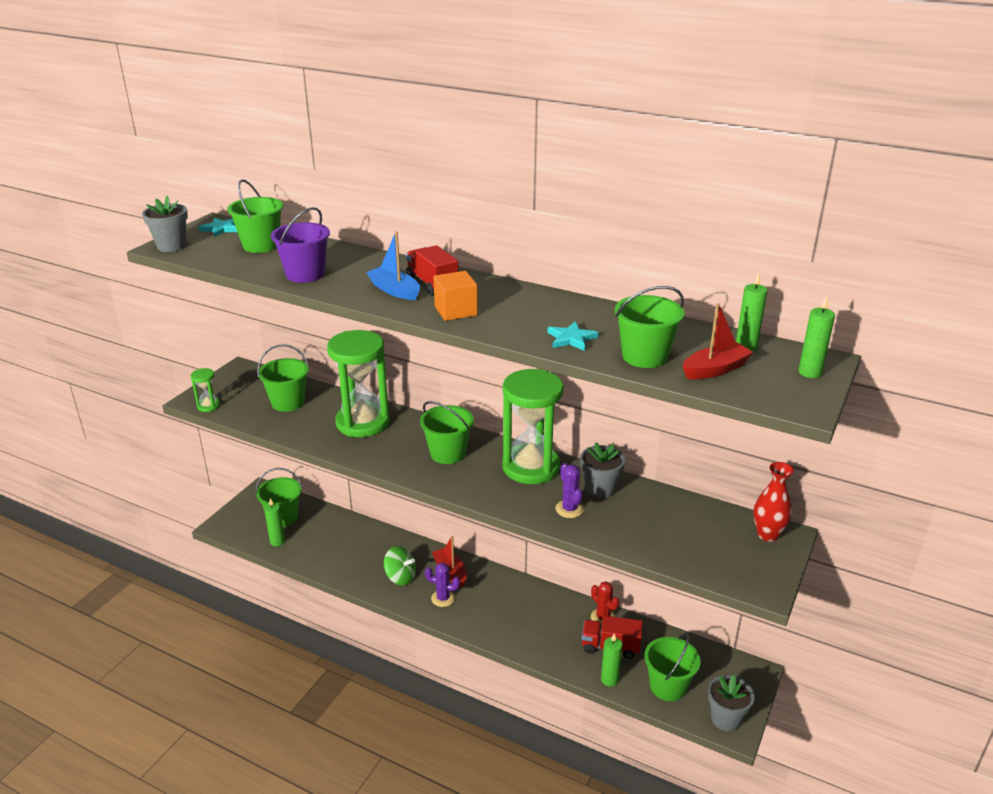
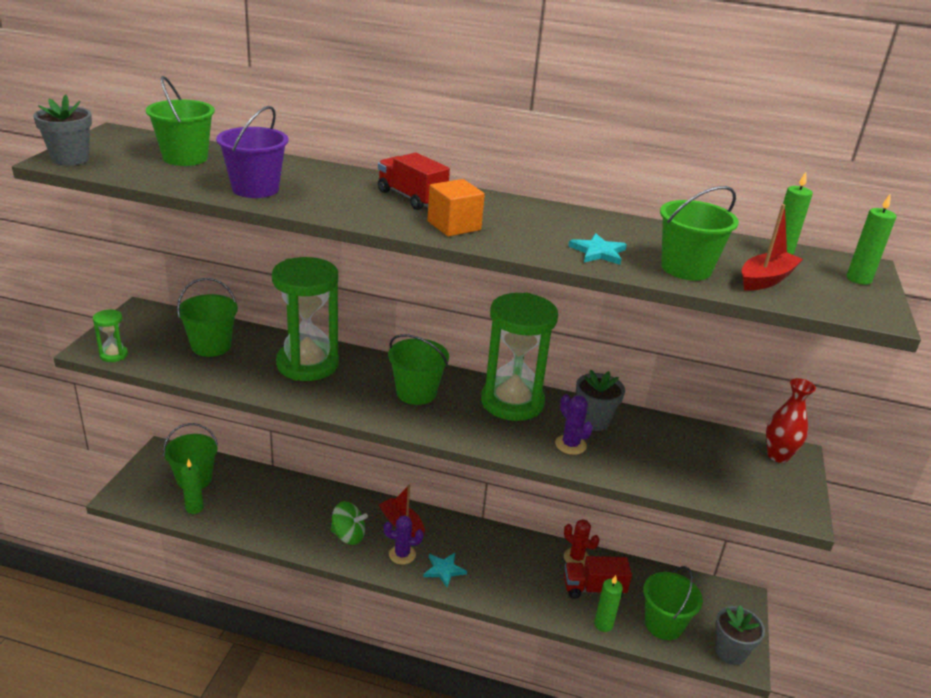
camera: 15 degrees left, 0 degrees up
turquoise star [198,218,237,237] -> turquoise star moved to [423,553,467,588]
blue boat [366,232,420,300] -> none

